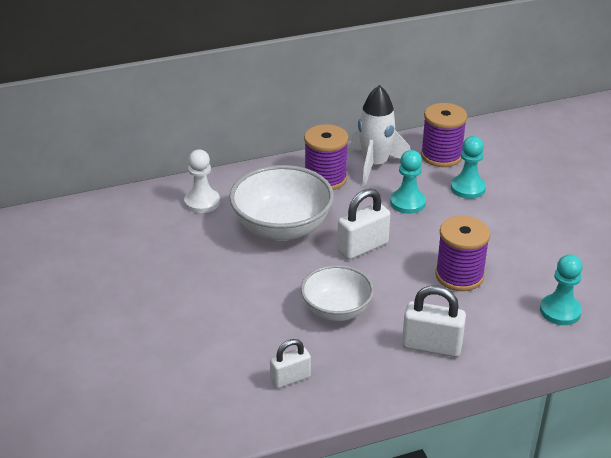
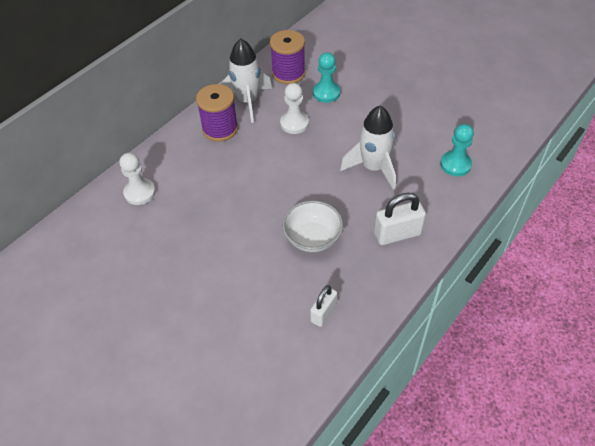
camera: 30 degrees left, 15 degrees up
white bowl [229,165,334,241] -> none
white padlock [337,189,390,259] -> none
turquoise pawn [390,150,426,214] -> white pawn [280,83,309,134]
purple spool [435,216,490,291] -> white rocket [340,106,396,190]

